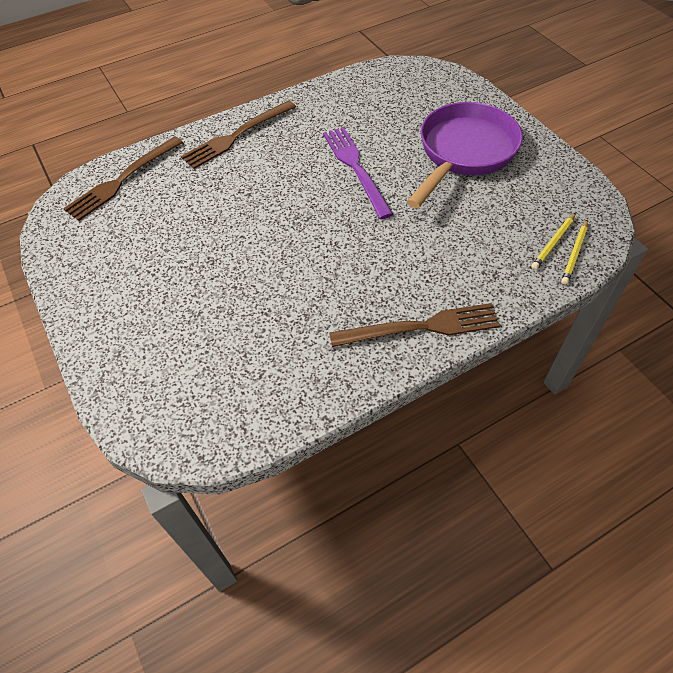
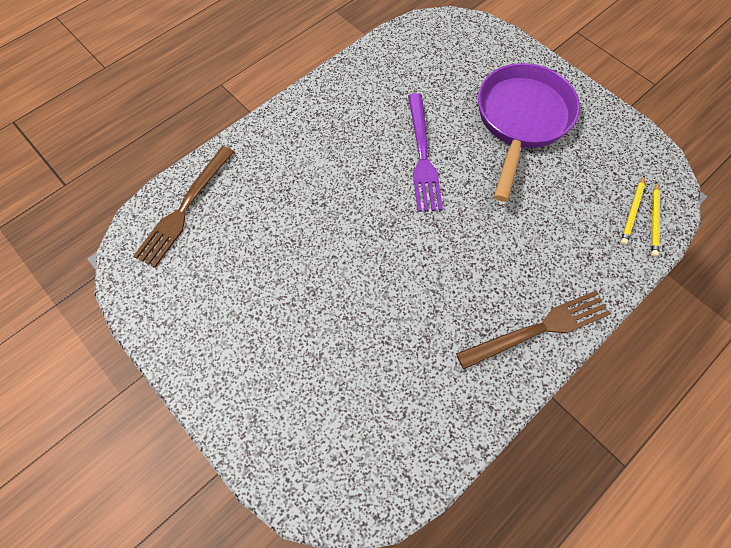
camera: 15 degrees left, 10 degrees up
brown fork [181,100,296,169] -> none
purple fork [323,127,393,219] -> purple fork turned 150 degrees counterclockwise [408,93,443,212]

